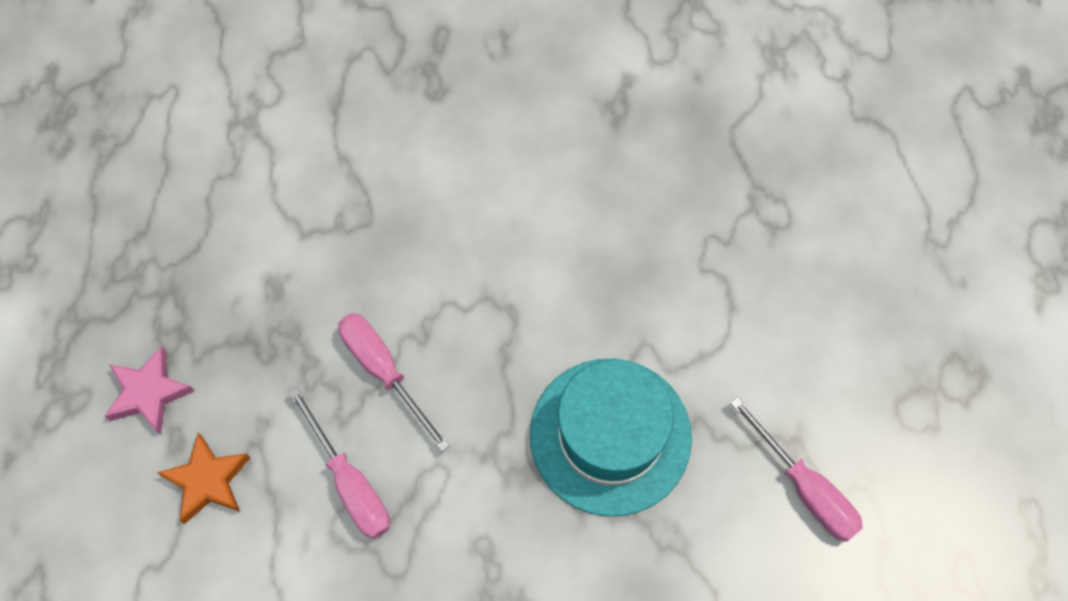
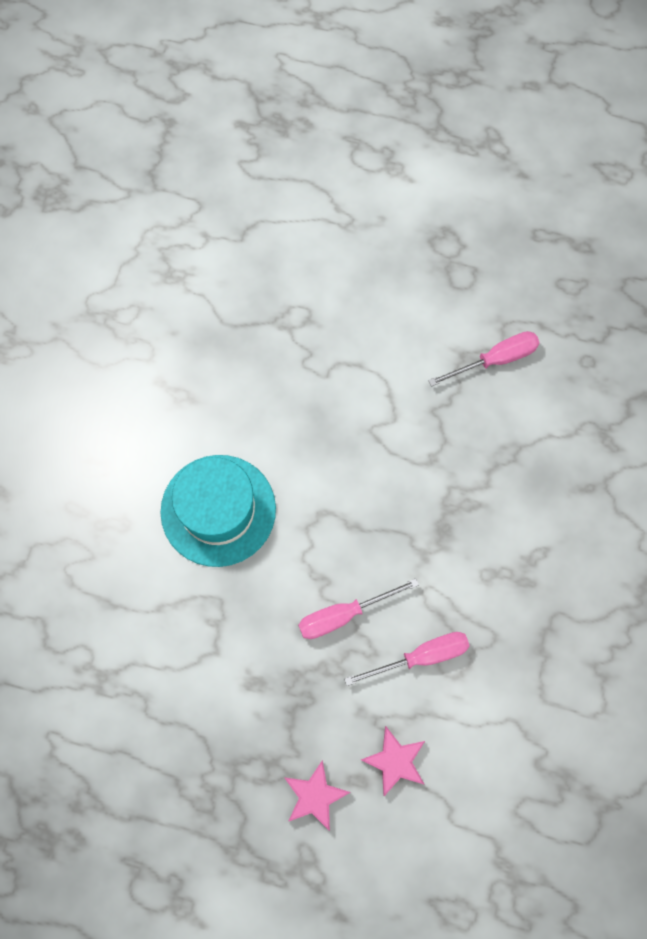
camera: 75 degrees left, 5 degrees up
orange star [158,433,250,524] -> pink star [361,726,425,796]
turquoise hat [530,359,692,516] -> turquoise hat moved to [160,455,276,567]

